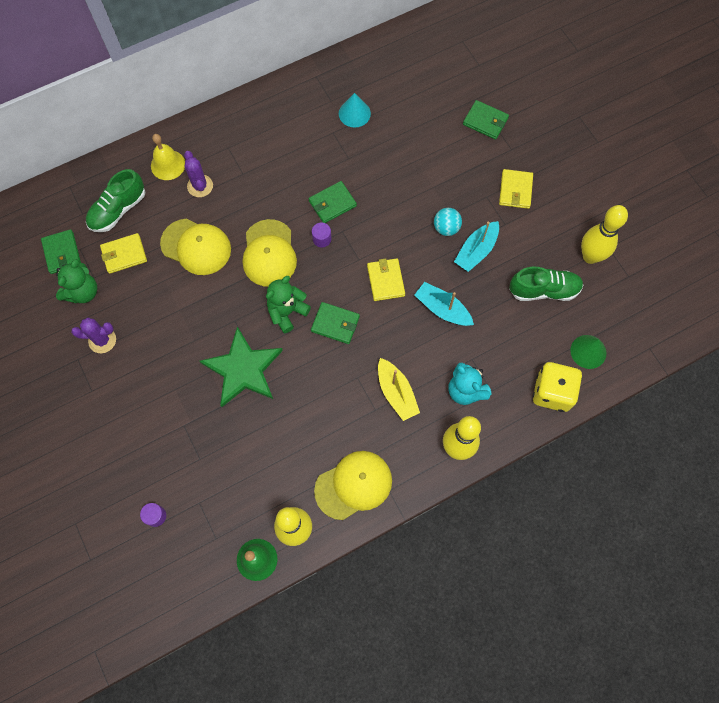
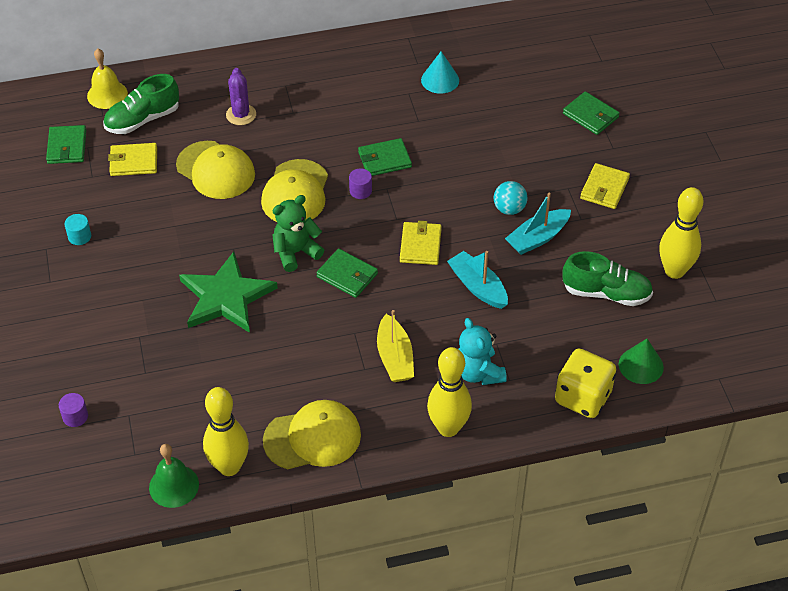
camera: 15 degrees right, 20 degrees down
green teddy bear [56,259,97,303] -> none
purple cactus [71,317,116,353] -> turquoise cylinder [65,214,91,245]
yellow bell [151,134,185,180] -> yellow bell moved to [87,48,128,109]

